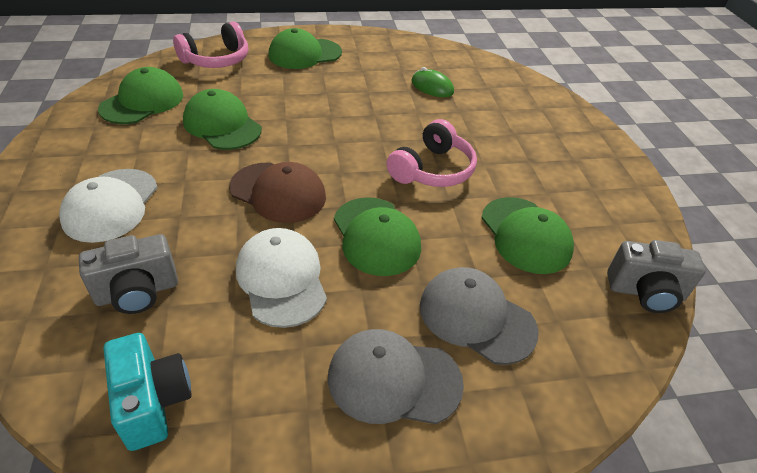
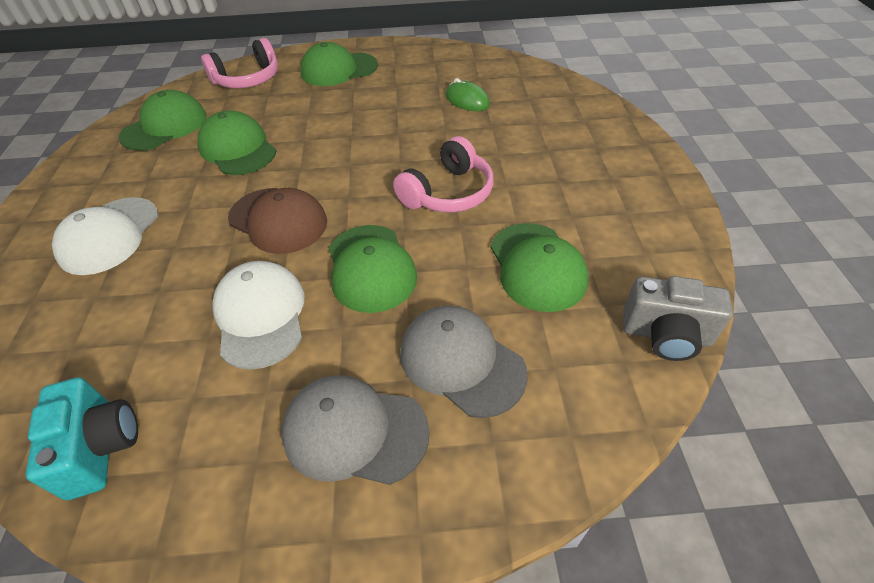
camera: 10 degrees right, 5 degrees up
grey camera [79,234,178,314] -> none

